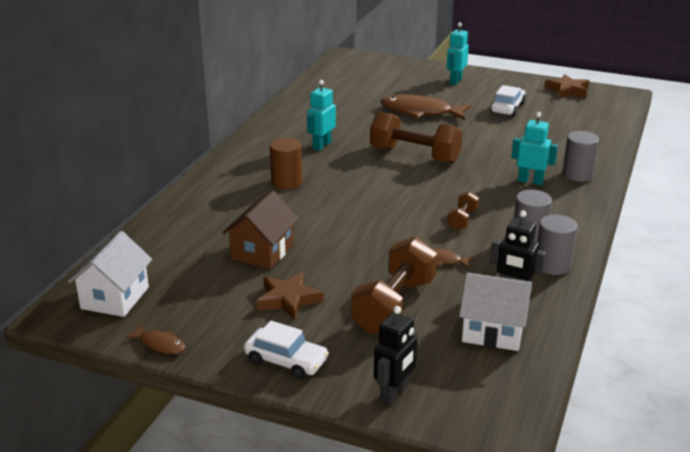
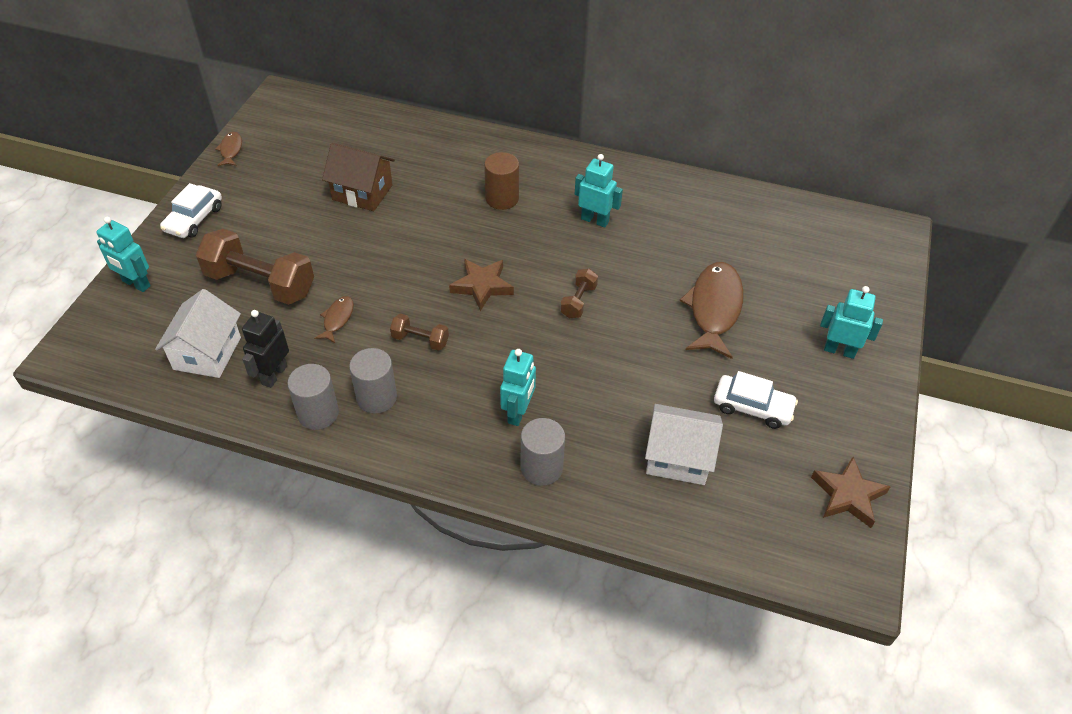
camera: 85 degrees right, 20 degrees up
white house [68,231,152,317] -> white house moved to [645,404,723,485]
brown fish [125,324,185,354] -> brown fish turned 150 degrees clockwise [215,132,242,166]
brown star [257,272,323,320] -> brown star moved to [449,259,514,311]
brown dumbbell [370,111,463,164] -> brown dumbbell [560,269,598,318], size x0.49
black robot [374,306,418,405] -> turquoise robot [96,217,151,292]

